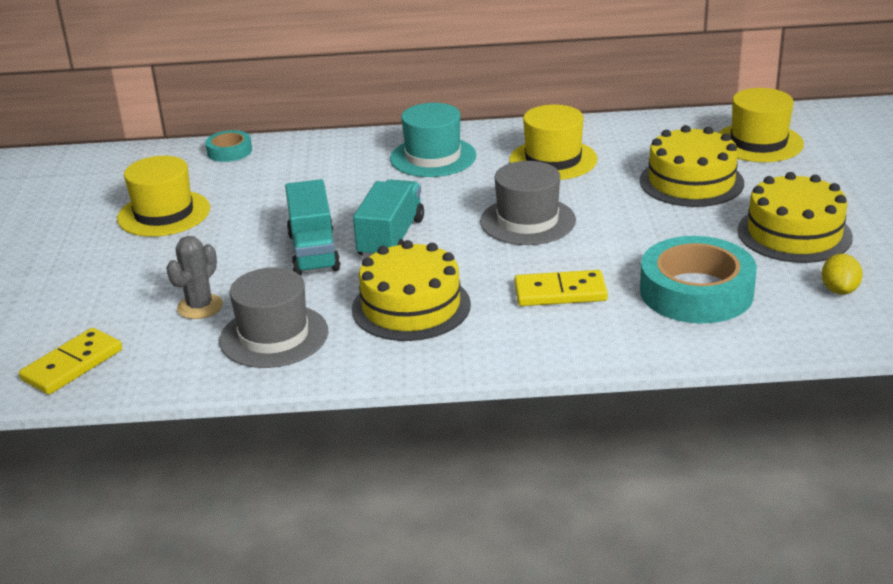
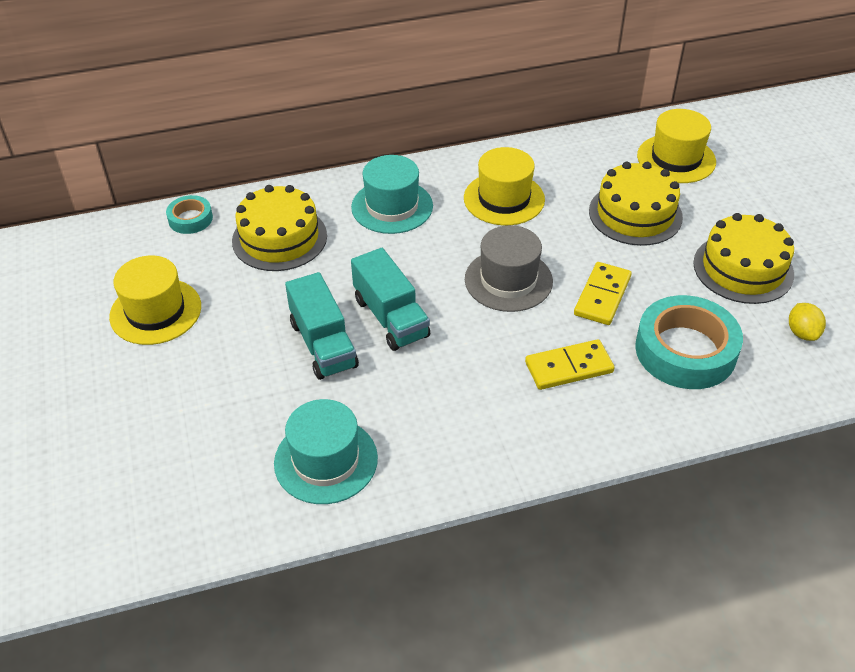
camera: 15 degrees left, 15 degrees up
yellow domino [19,328,122,395] -> yellow domino moved to [574,262,632,325]
grey cactus [166,236,223,319] -> none
grey hat [219,268,328,368] -> turquoise hat [274,399,378,504]
yellow cake [352,240,471,341] -> yellow cake moved to [232,185,327,271]
turquoise truck [353,179,424,258] -> turquoise truck turned 150 degrees clockwise [351,248,430,351]

